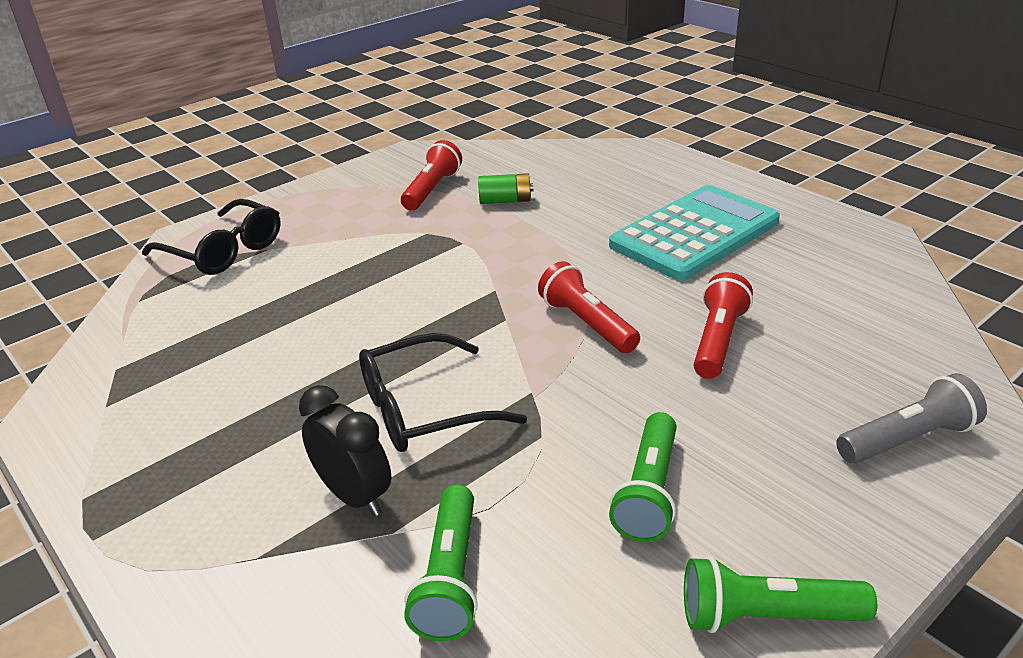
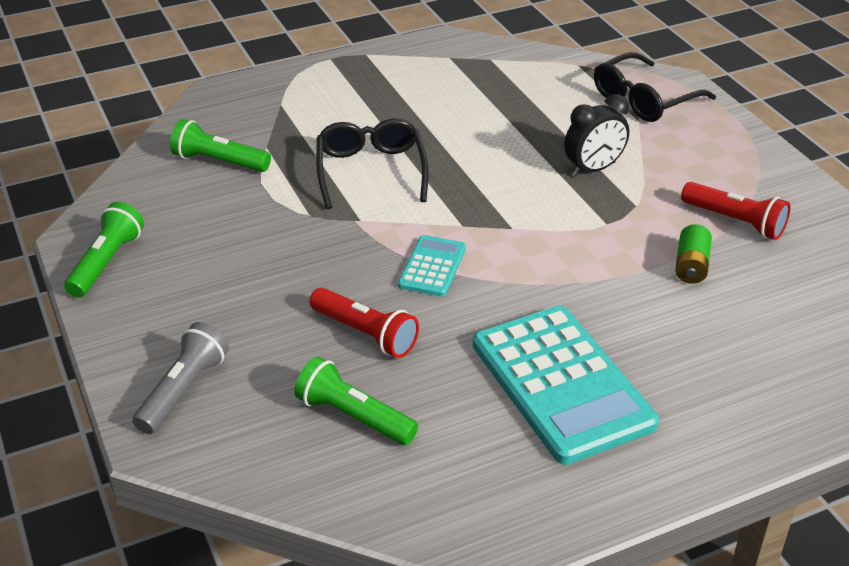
camera: 105 degrees right, 5 degrees up
black clock [299,385,392,516] -> black clock moved to [564,94,629,177]
red flashlight [538,261,640,353] -> turquoise calculator [398,235,466,297]
green flashlight [609,412,676,542] -> green flashlight moved to [294,357,418,445]
grey flashlight [836,373,987,464] -> grey flashlight turned 150 degrees counterclockwise [132,322,229,434]

